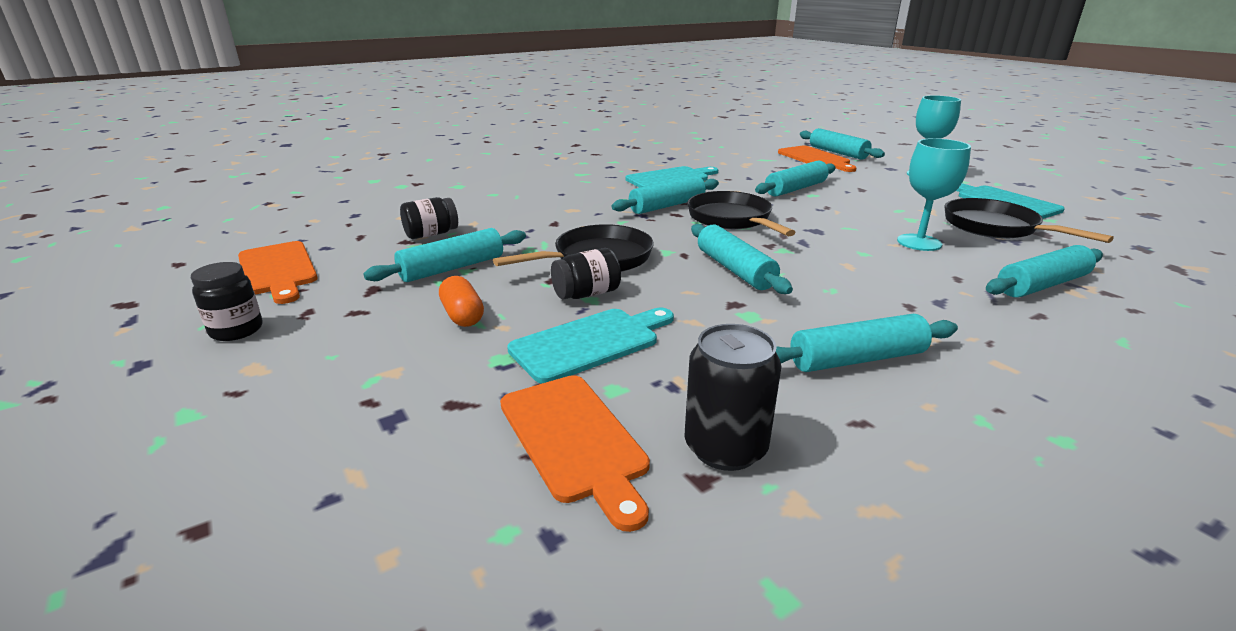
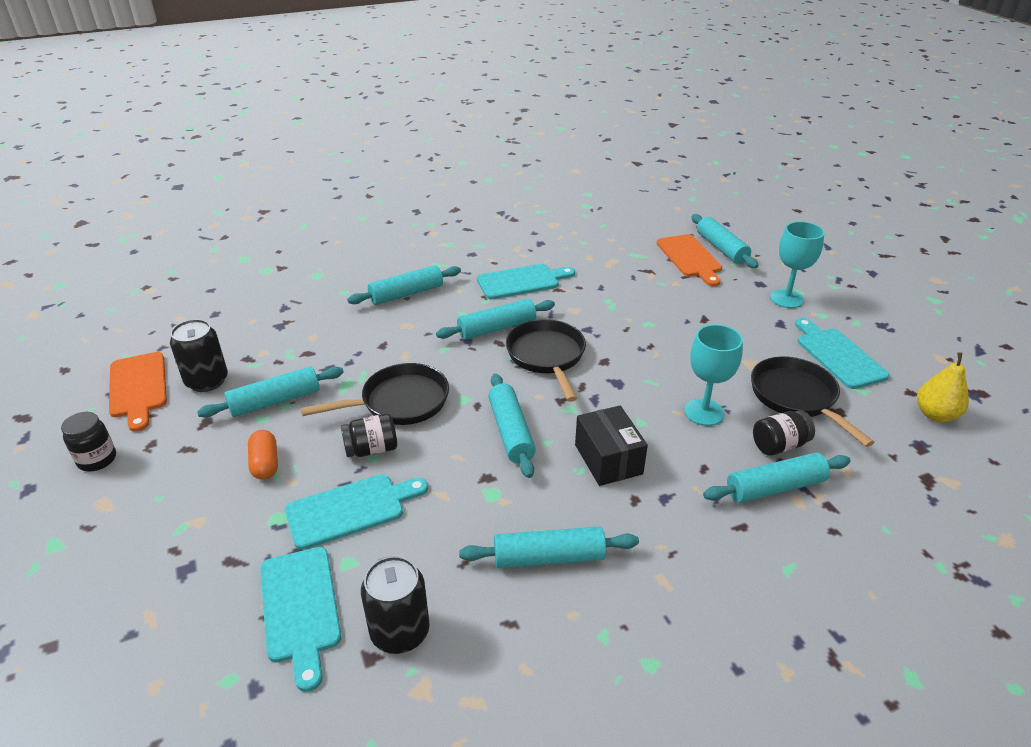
camera: 10 degrees right, 10 degrees up
black jar [400,197,458,239] -> black jar moved to [753,410,815,456]
orange cutting board [500,375,650,532] -> turquoise cutting board [260,547,341,692]
turquoise rolling pin [755,161,836,197] -> turquoise rolling pin moved to [347,265,461,305]
none -> black can [170,319,228,392]
none -> black box [575,406,648,486]
none -> yellow pear [917,352,969,422]

